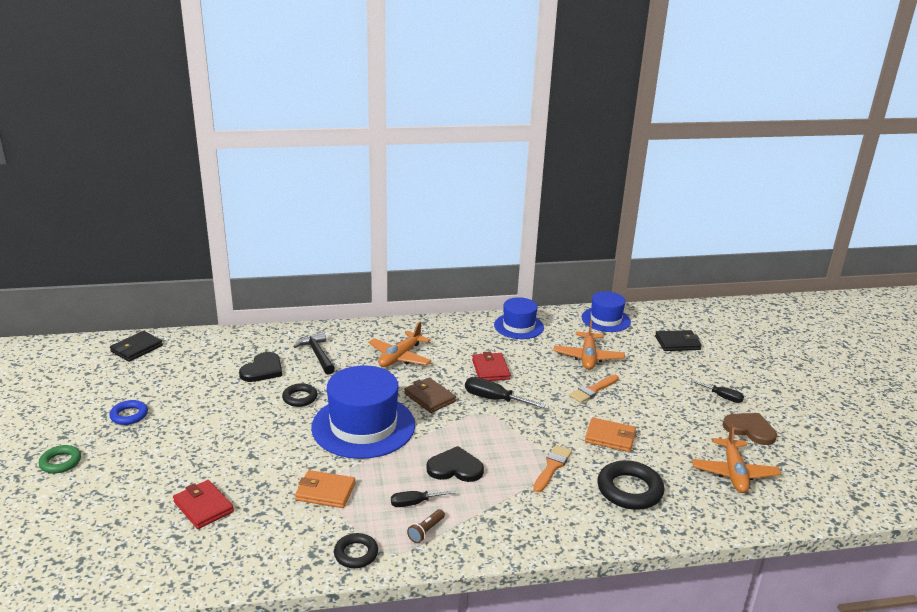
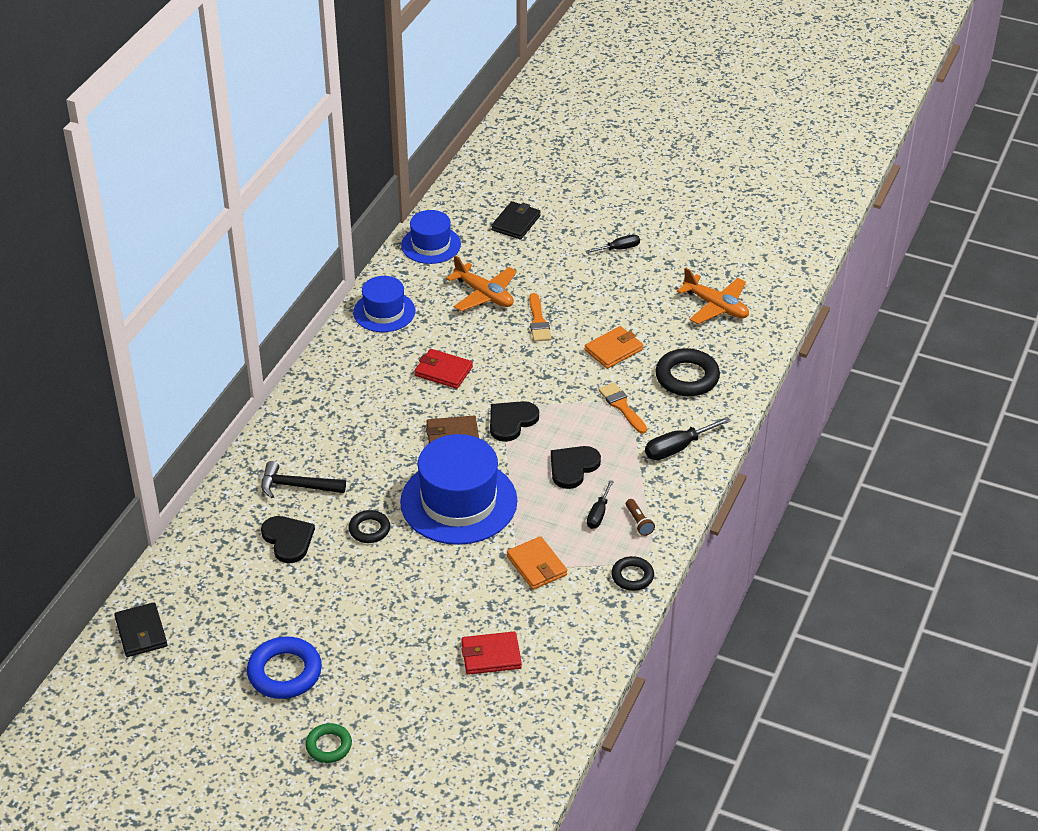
camera: 55 degrees left, 15 degrees up
blue ring [109,400,148,425] -> blue ring [247,636,322,699], size x1.67
orange wallet [295,470,355,508] -> orange wallet turned 75 degrees counterclockwise [507,536,567,590]
orange plane [368,321,432,367] -> none
black screwdriver [465,377,546,408] -> black screwdriver moved to [645,417,731,460]
brown heart [723,413,777,445] -> none
none -> black heart [490,401,539,442]

